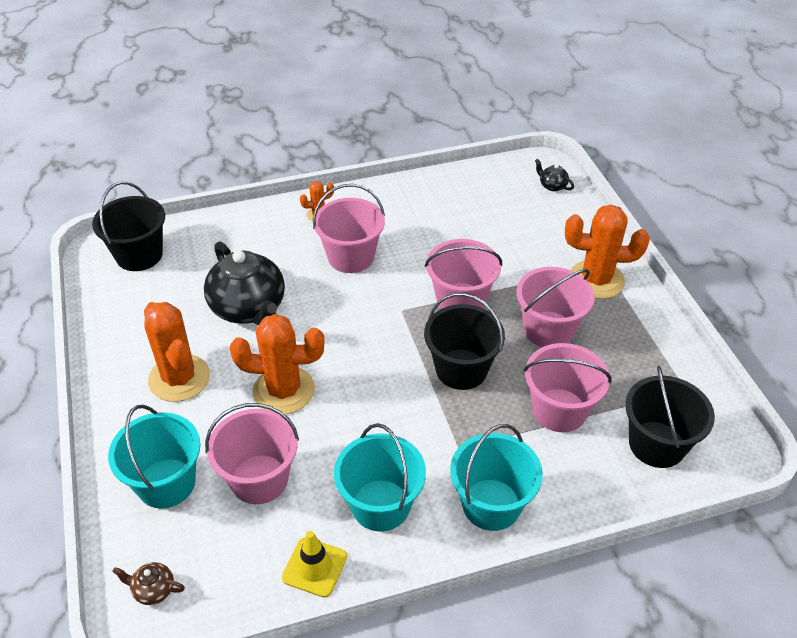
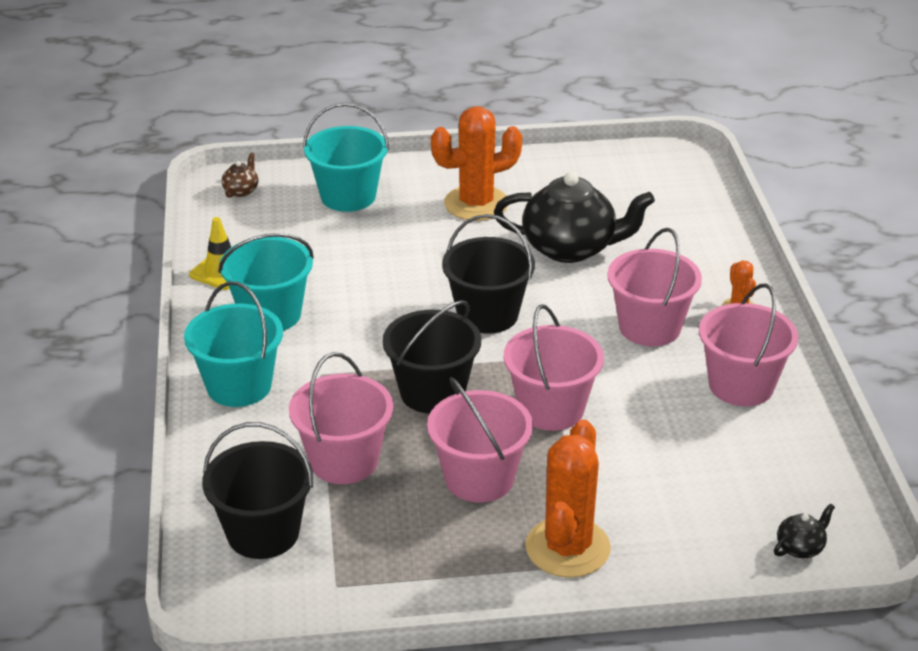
camera: 100 degrees right, 10 degrees down
black bucket [92,181,165,271] -> black bucket moved to [442,214,535,334]
black teapot [204,241,285,325] -> black teapot turned 150 degrees counterclockwise [494,171,655,263]
pink bucket [205,403,299,504] -> pink bucket moved to [699,283,798,406]
orange cactus [230,314,325,414] -> none

